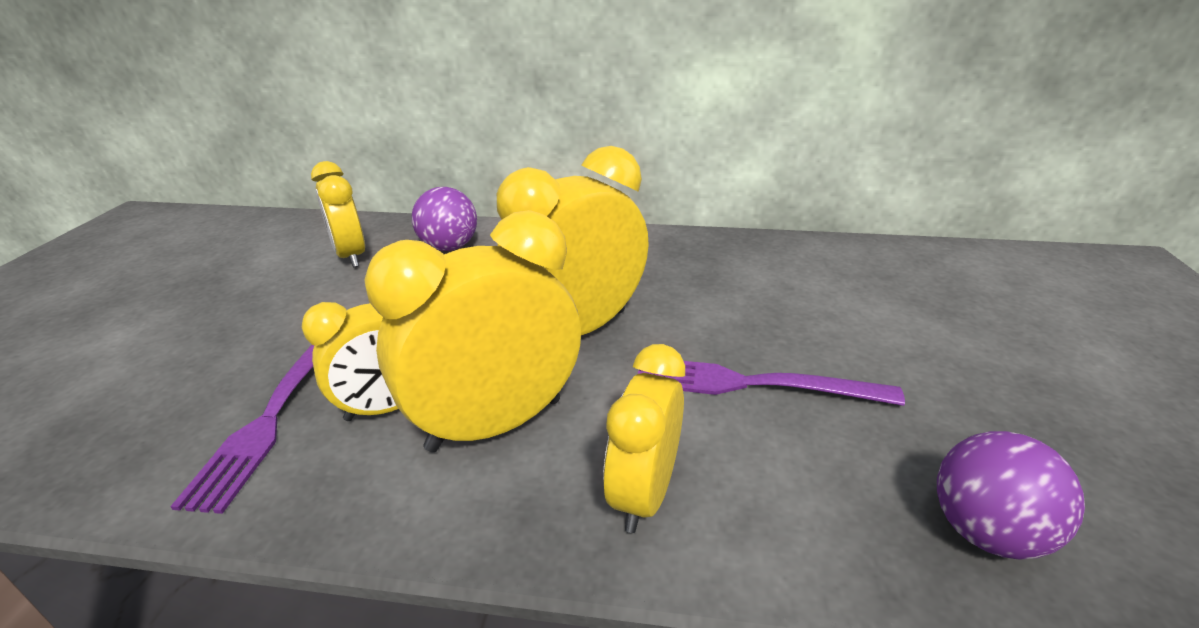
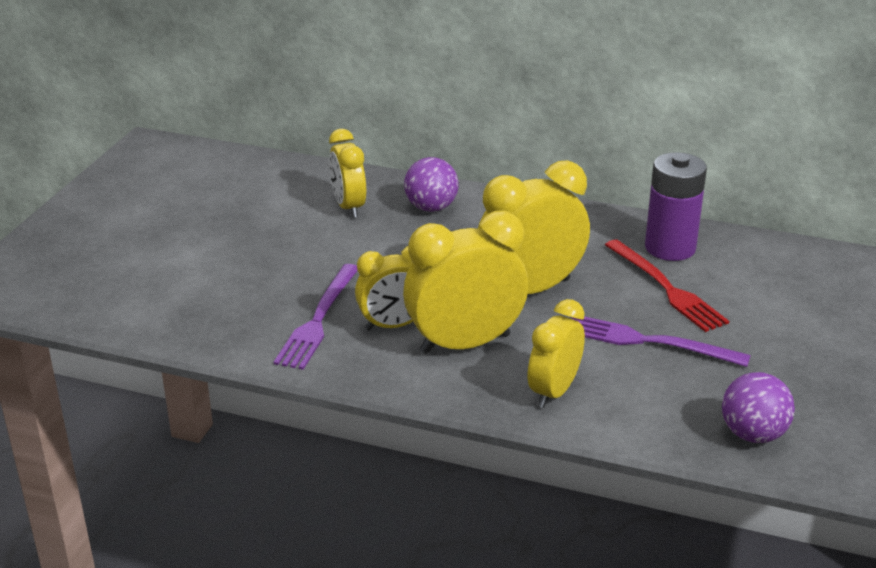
camera: 10 degrees right, 0 degrees up
none -> red fork [605,239,729,332]
none -> purple battery [645,152,707,261]

